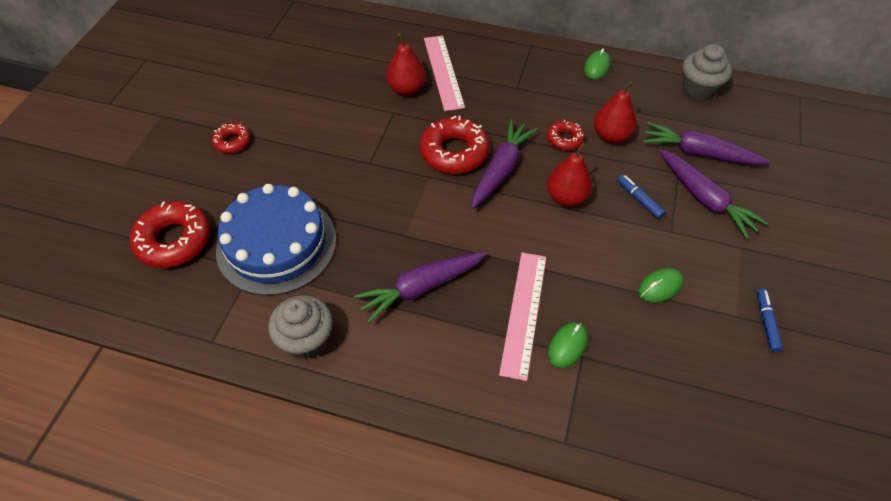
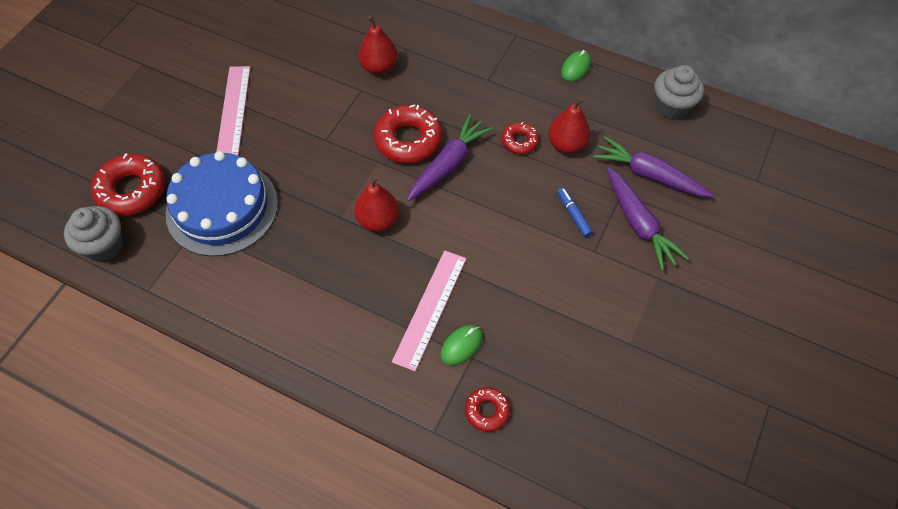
camera: 10 degrees right, 5 degrees up
red donut [212,123,250,153] -> red donut moved to [465,387,510,432]
grey cupcake [268,295,333,359] -> grey cupcake moved to [64,206,123,262]
purple carrot [354,252,487,323] -> none
pink ruler [424,36,465,111] -> pink ruler moved to [216,66,250,155]
red pear [547,143,593,207] -> red pear moved to [354,176,399,231]
green mouse [638,268,684,303] -> none
blue marker [757,288,783,352] -> none

